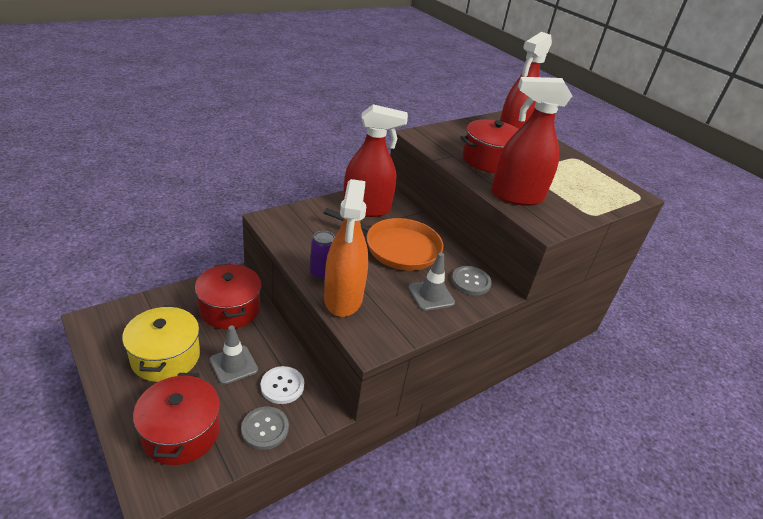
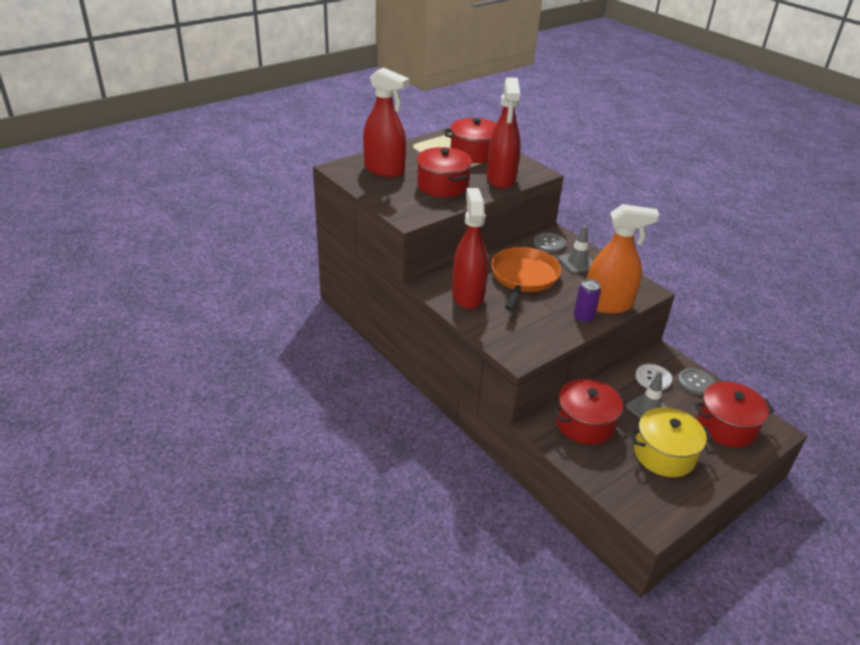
camera: 90 degrees left, 0 degrees up
none -> red pot [444,118,496,163]

